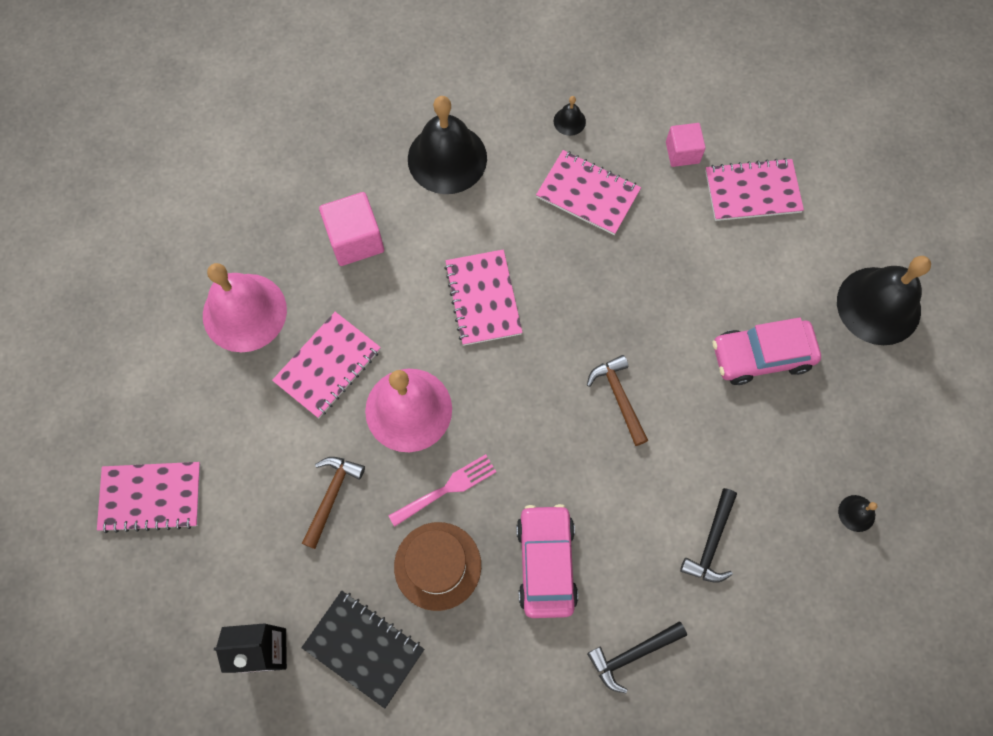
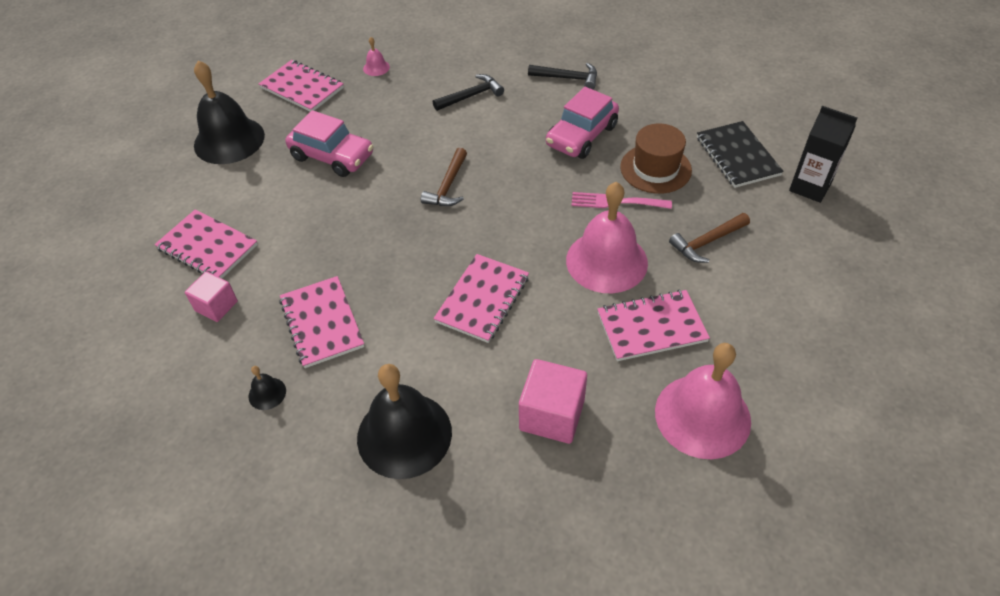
camera: 140 degrees left, 20 degrees down
pink notebook [97,462,201,533] -> pink notebook moved to [259,60,344,112]
black bell [838,495,877,532] -> pink bell [363,37,390,76]

